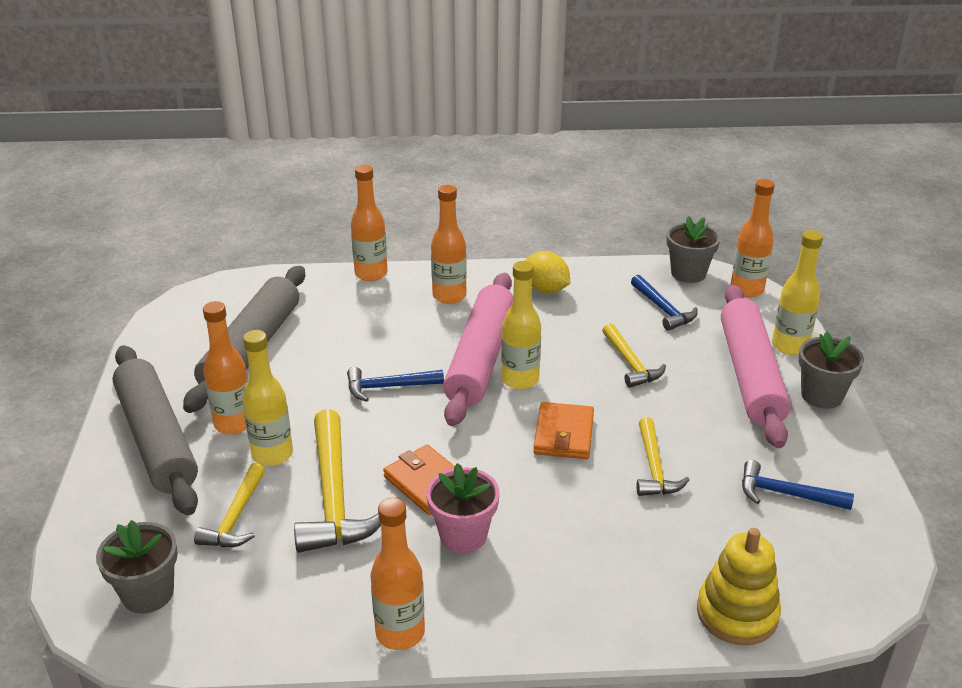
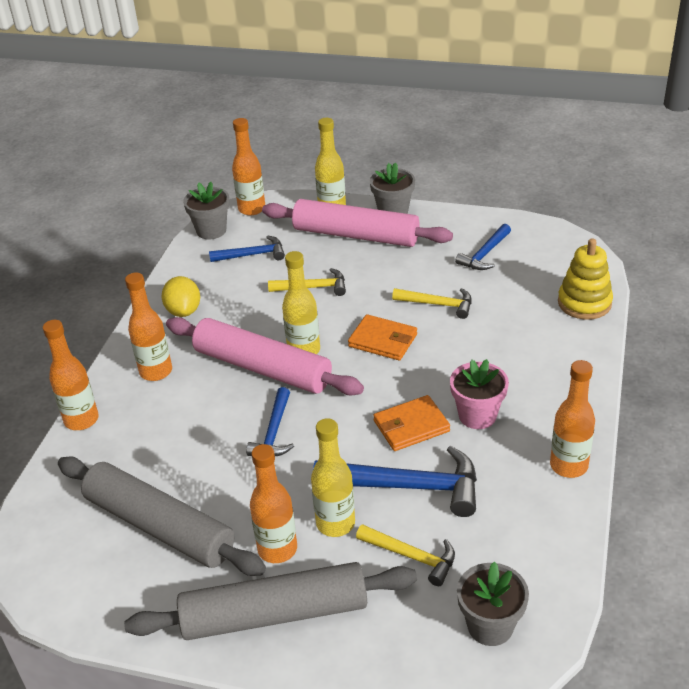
camera: 70 degrees left, 5 degrees up
yellow hammer [294,409,381,553] -> blue hammer [313,446,477,517]
yellow lemon [525,251,570,293] -> yellow lemon turned 75 degrees counterclockwise [162,276,200,317]

